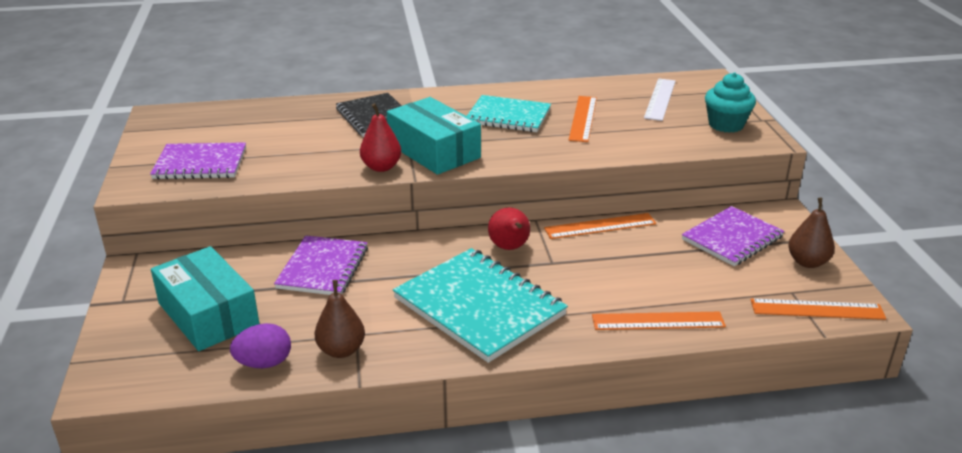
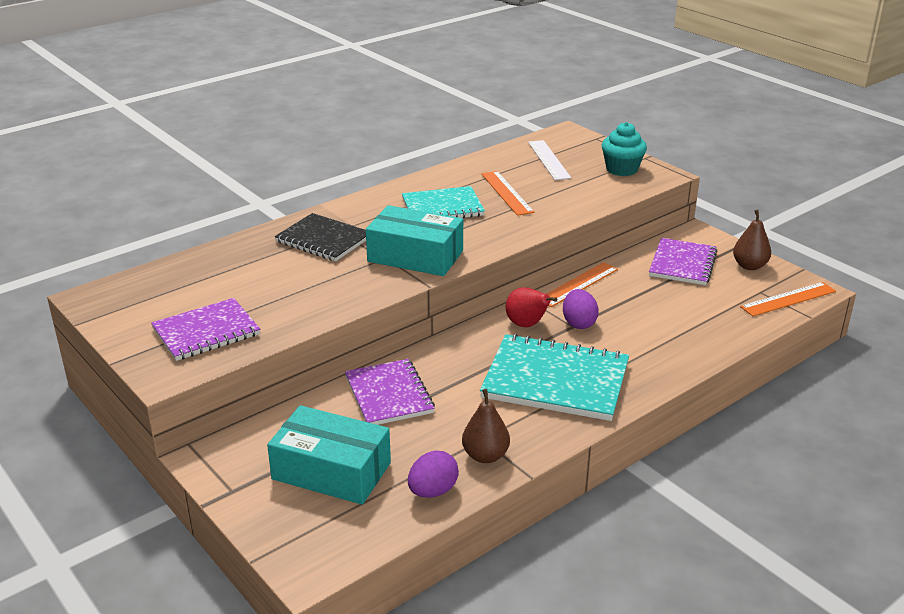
camera: 30 degrees left, 0 degrees up
red pear [360,103,401,172] -> none
orange ruler [592,312,726,330] -> none
none -> purple egg [563,289,599,329]

